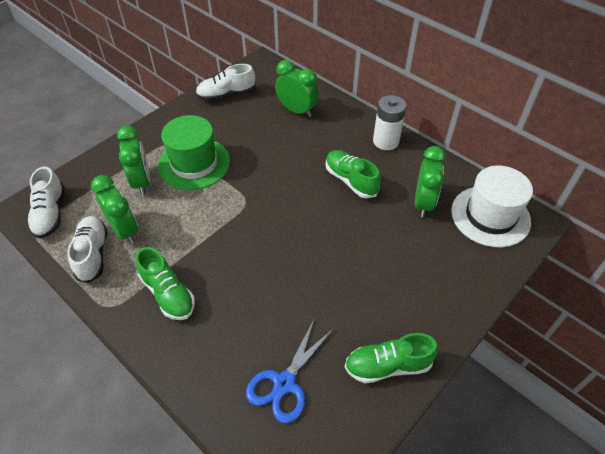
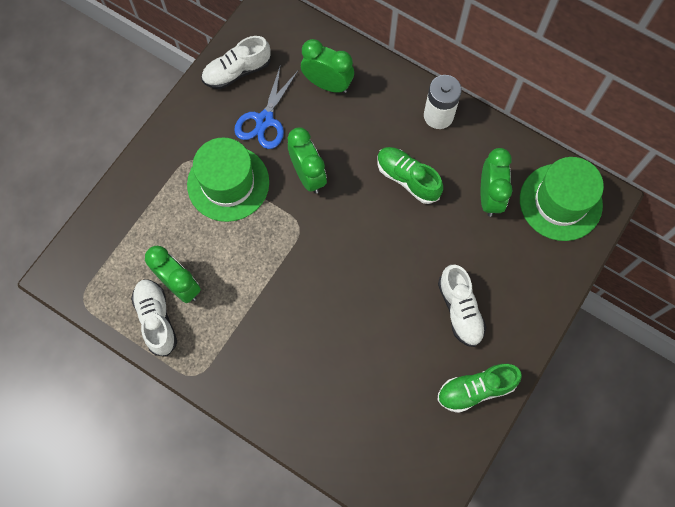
camera: 10 degrees left, 20 degrees up
white shoe [27,167,65,239] -> white shoe moved to [438,265,486,347]
green clock [117,126,150,195] -> green clock moved to [288,127,327,194]
green shoe [136,247,195,320] -> none
blue scissors [246,320,334,424] -> blue scissors moved to [234,64,298,149]
white hat [451,165,533,247] -> green hat [520,157,604,241]

